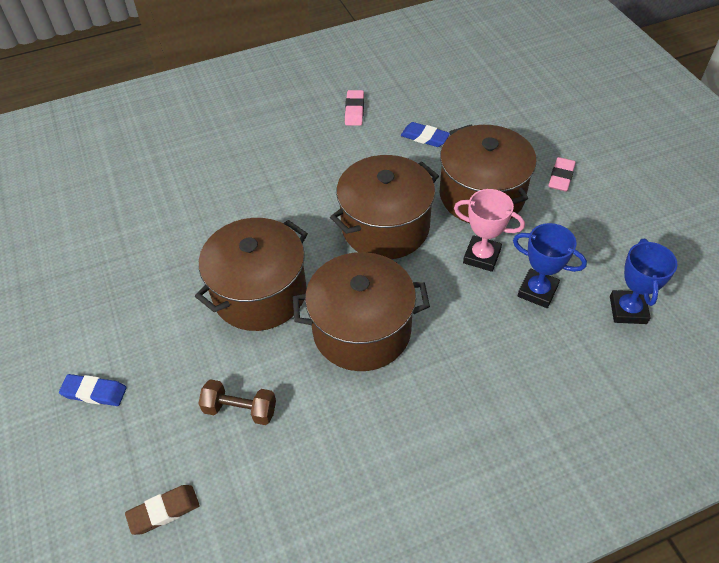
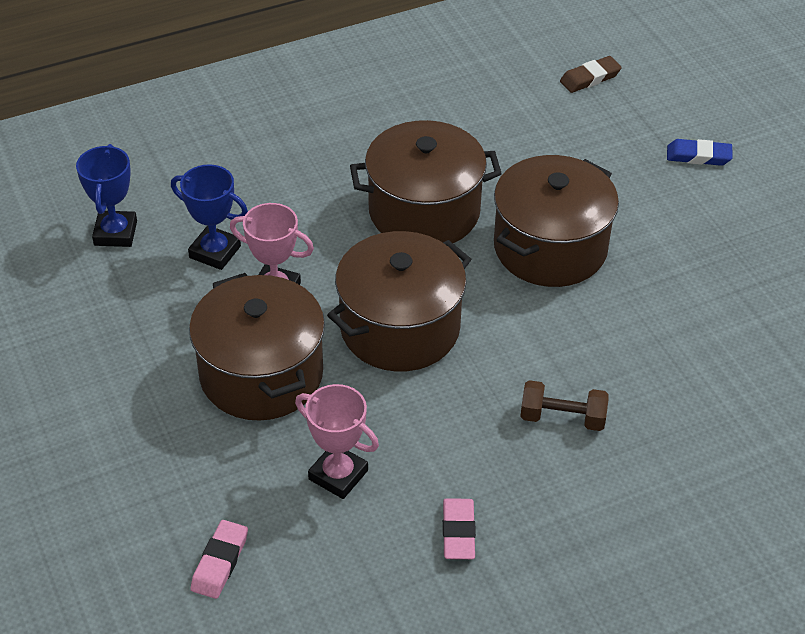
camera: 175 degrees right, 5 degrees down
brown dumbbell [198,379,276,425] -> brown dumbbell moved to [520,380,609,431]
blue eraser [401,122,450,147] -> pink trophy [295,384,379,499]
pink eraser [548,157,576,192] -> pink eraser moved to [191,520,248,599]

